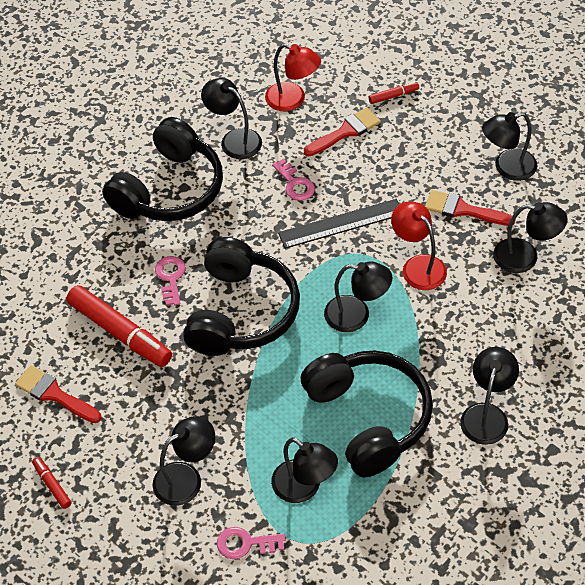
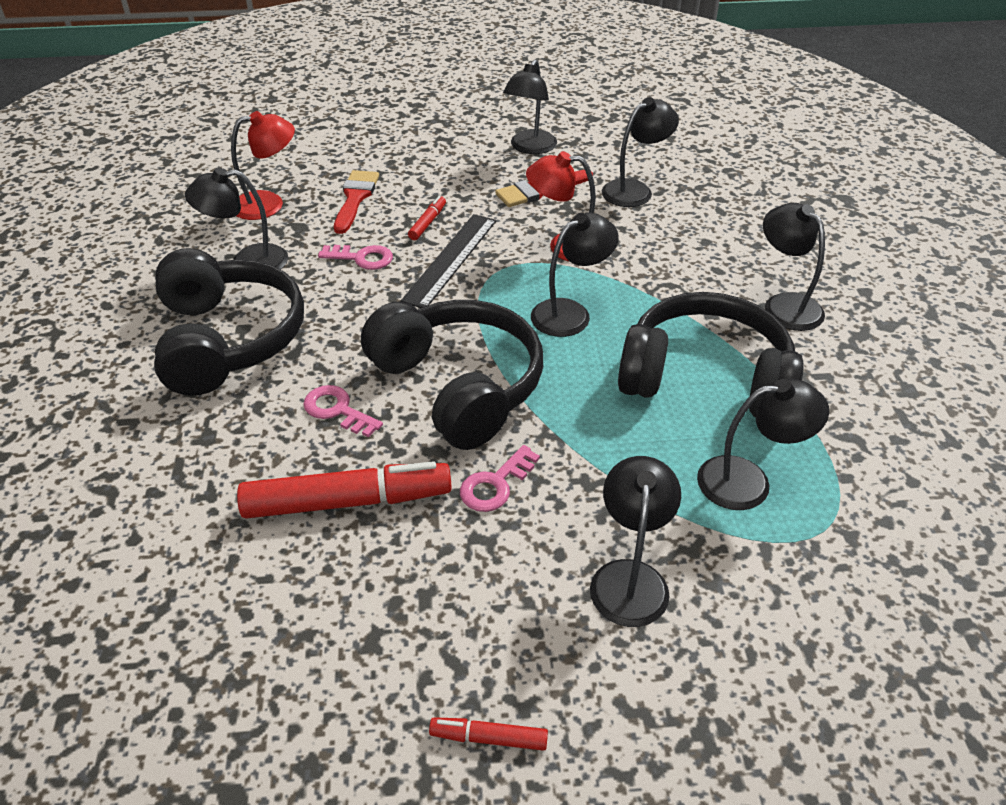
camera: 50 degrees left, 10 degrees down
red brush [15,365,101,423] -> none
pink key [217,527,285,559] -> pink key moved to [460,445,540,512]
red marker [369,82,419,104] -> red marker moved to [408,196,446,240]

